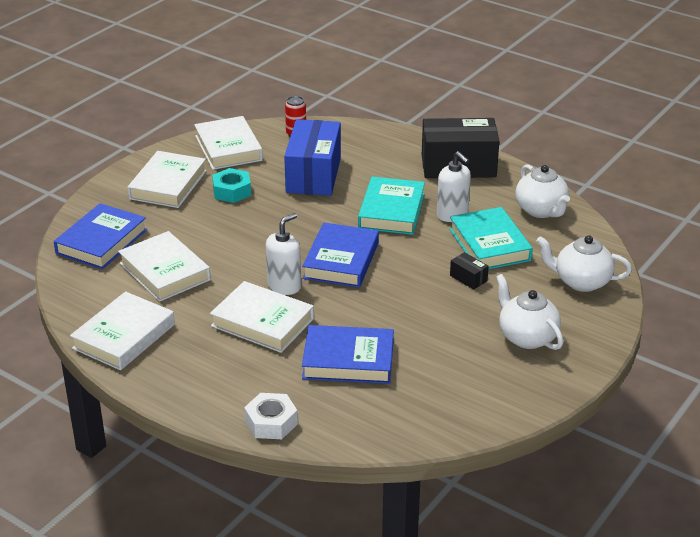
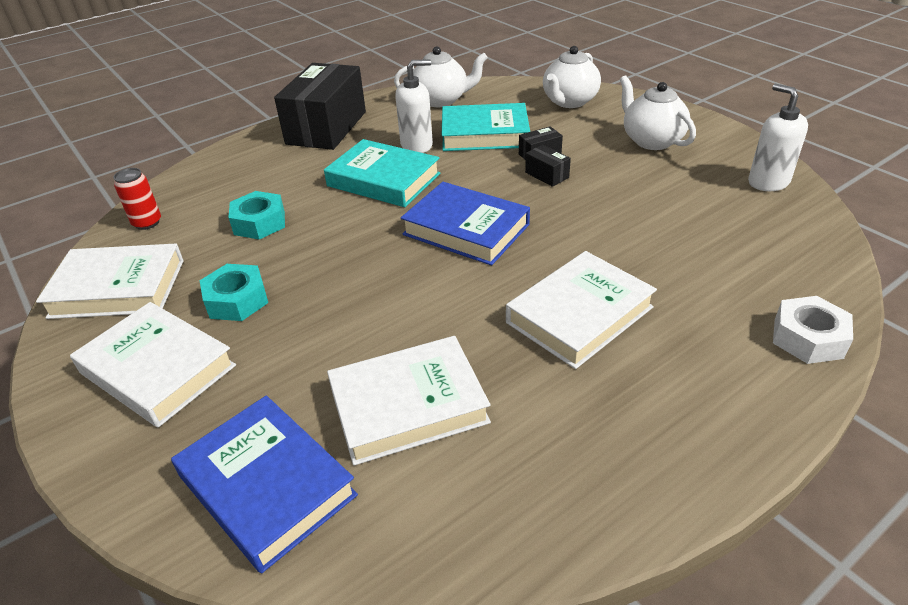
camera: 70 degrees left, 5 degrees up
white book [70,291,175,370] -> none
white soap dispenser [266,213,301,295] -> white soap dispenser moved to [748,84,808,191]
blue box [284,119,341,196] -> turquoise nut [228,191,285,240]
blue book [302,325,394,384] -> none
white teapot [496,274,563,350] -> white teapot turned 75 degrees clockwise [620,75,696,150]
none -> black box [525,145,571,187]

